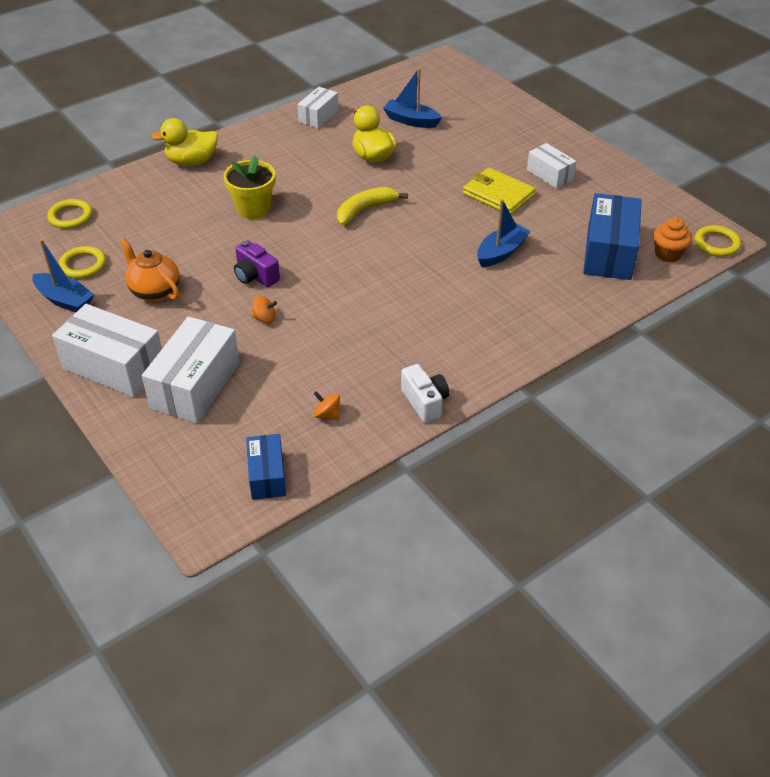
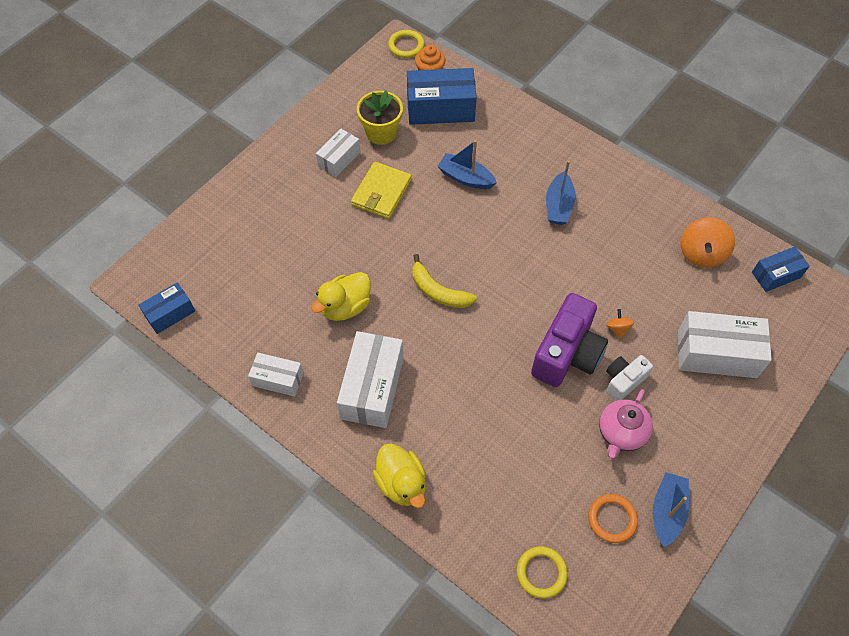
camera: 105 degrees left, 15 degrees up
white box [52,304,162,397] -> white box moved to [337,331,404,428]
yellow ring [59,246,106,279] -> orange ring [588,494,638,543]
orange teapot [120,238,180,302] -> pink teapot [599,389,653,459]
yellow flower pot [224,155,275,219] -> yellow flower pot moved to [357,90,403,145]
purple camera [234,240,280,287] -> purple camera [531,293,608,387], size x1.82
orange spinning top [314,391,340,420] -> orange spinning top [681,217,735,268], size x1.98
blue boat [383,68,442,128] -> blue boat moved to [546,160,576,225]
white camera [401,364,449,423] -> white camera moved to [606,355,653,401]
none -> blue box [138,282,195,334]

